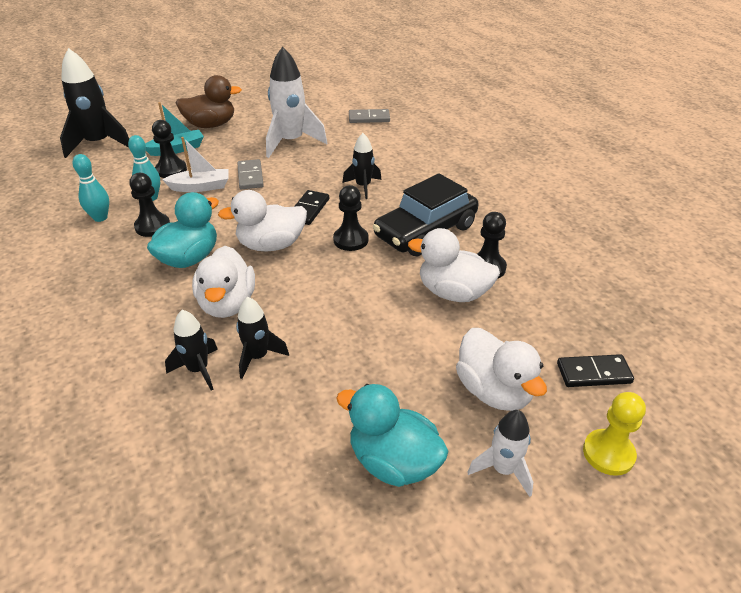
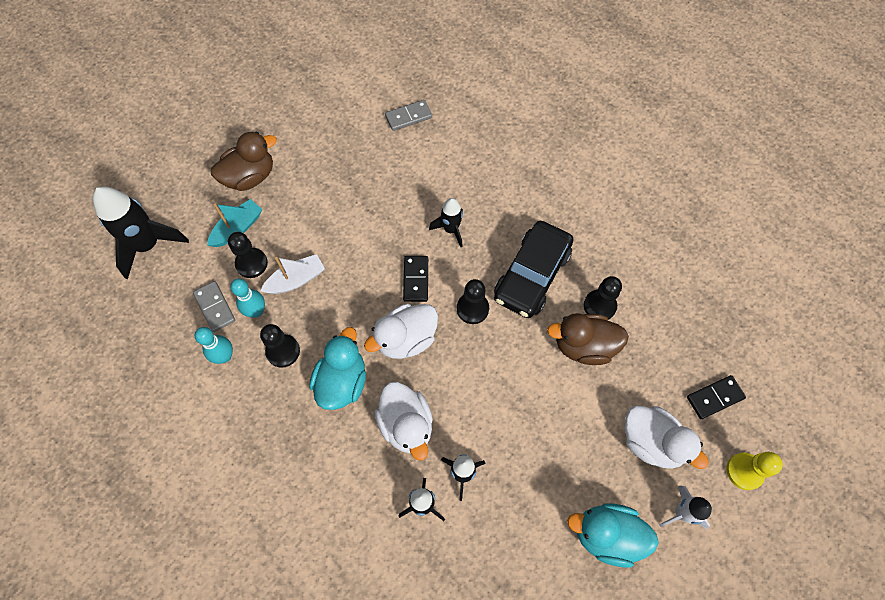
camera: 20 degrees left, 25 degrees up
grey domino [237,159,264,189] -> grey domino moved to [193,281,235,332]
white rocket [266,47,327,158] -> none
white duck [408,228,500,302] -> brown duck [547,313,629,365]

